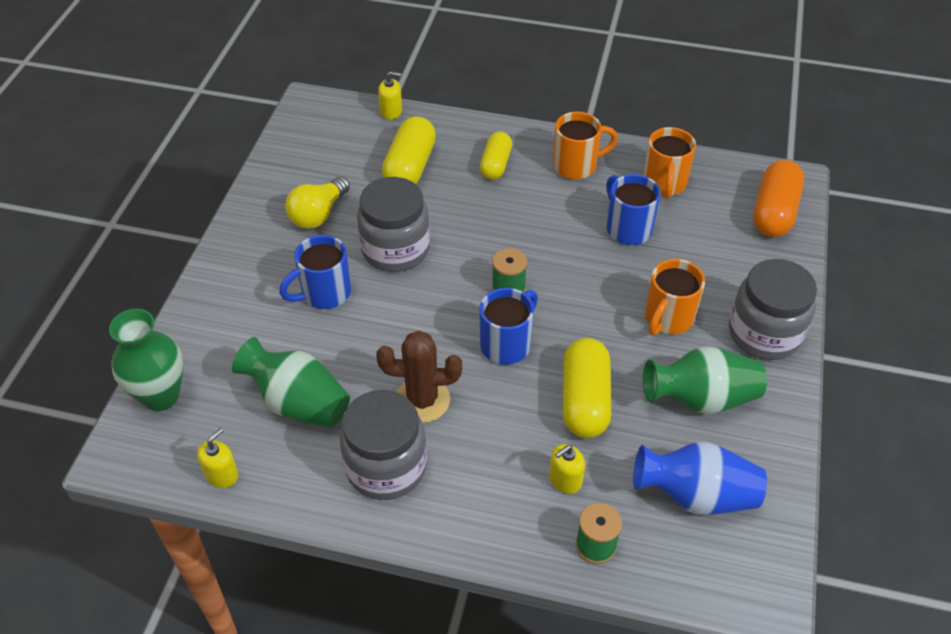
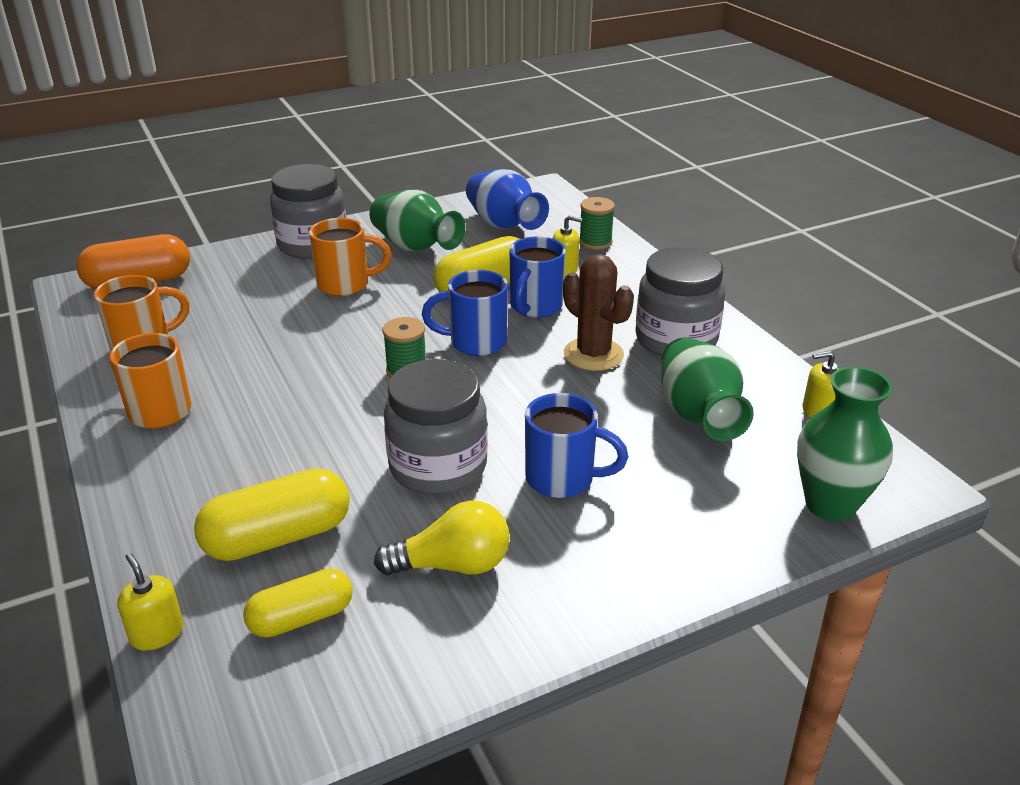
camera: 130 degrees left, 15 degrees down
yellow capsule [480,132,512,180] -> yellow capsule moved to [243,568,353,638]
blue mug [606,174,661,245] -> blue mug moved to [509,236,566,318]

